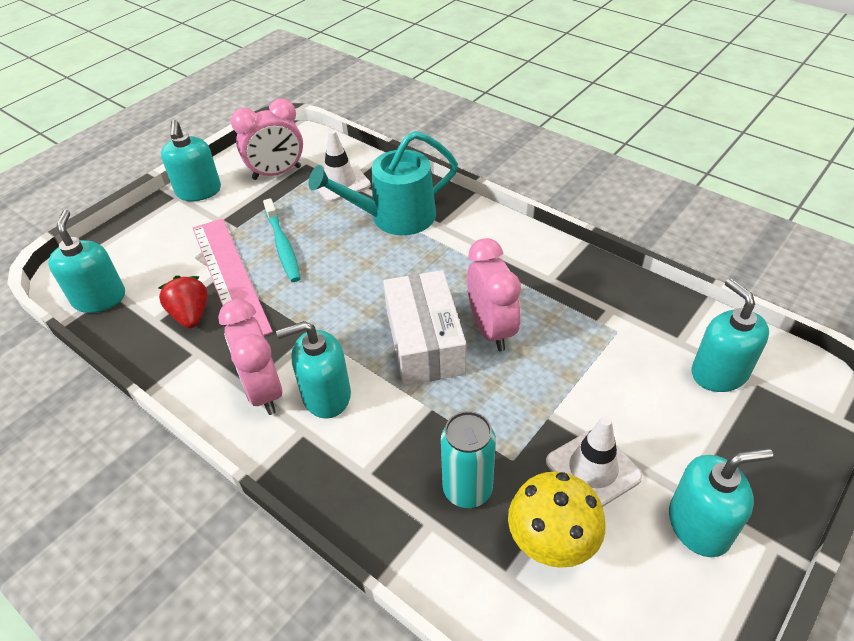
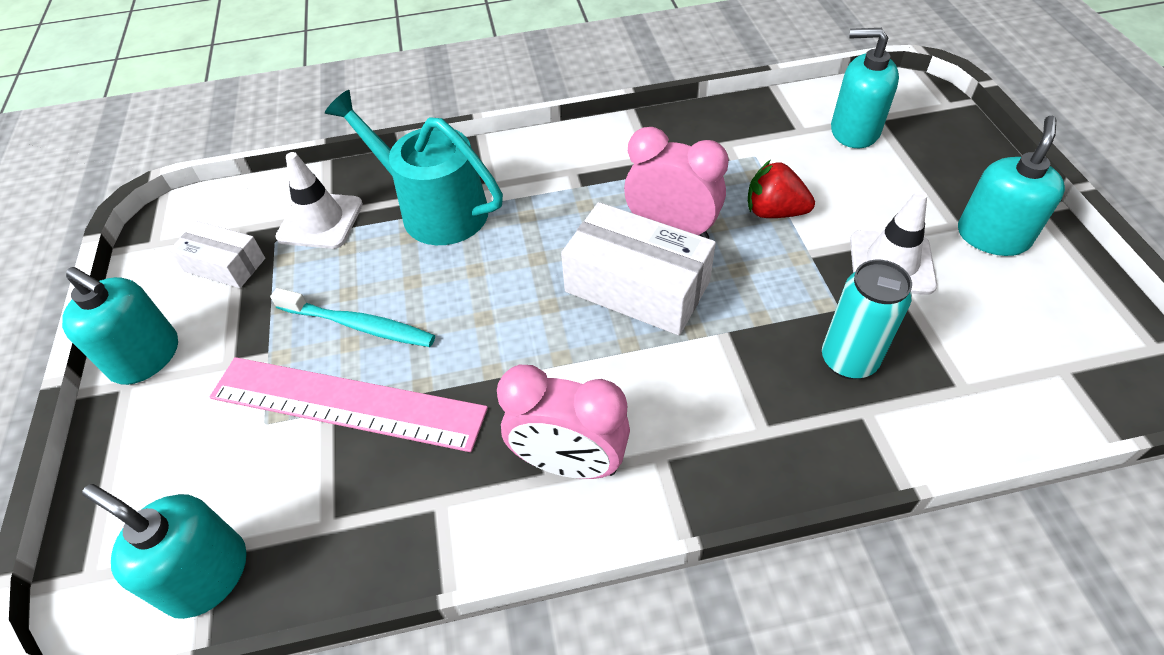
camera: 50 degrees left, 5 degrees up
red strawberry [159,276,208,328] -> red strawberry moved to [748,160,815,218]
pink clock [231,98,303,180] -> white box [169,221,265,288]
turquoise soap dispenser [276,321,351,419] -> none
turquoise watering can [309,131,458,235] -> turquoise watering can turned 105 degrees clockwise [325,90,503,245]
yellow mushroom [508,472,606,568] -> none

